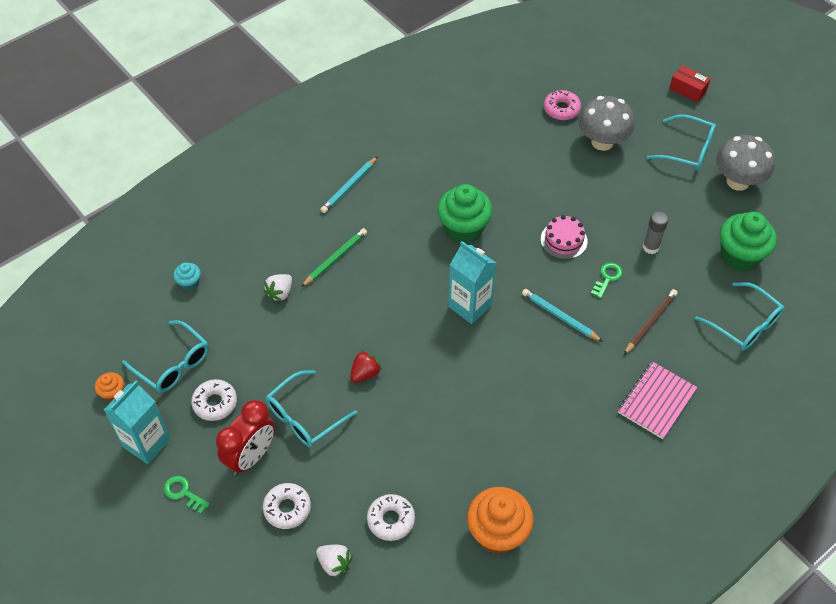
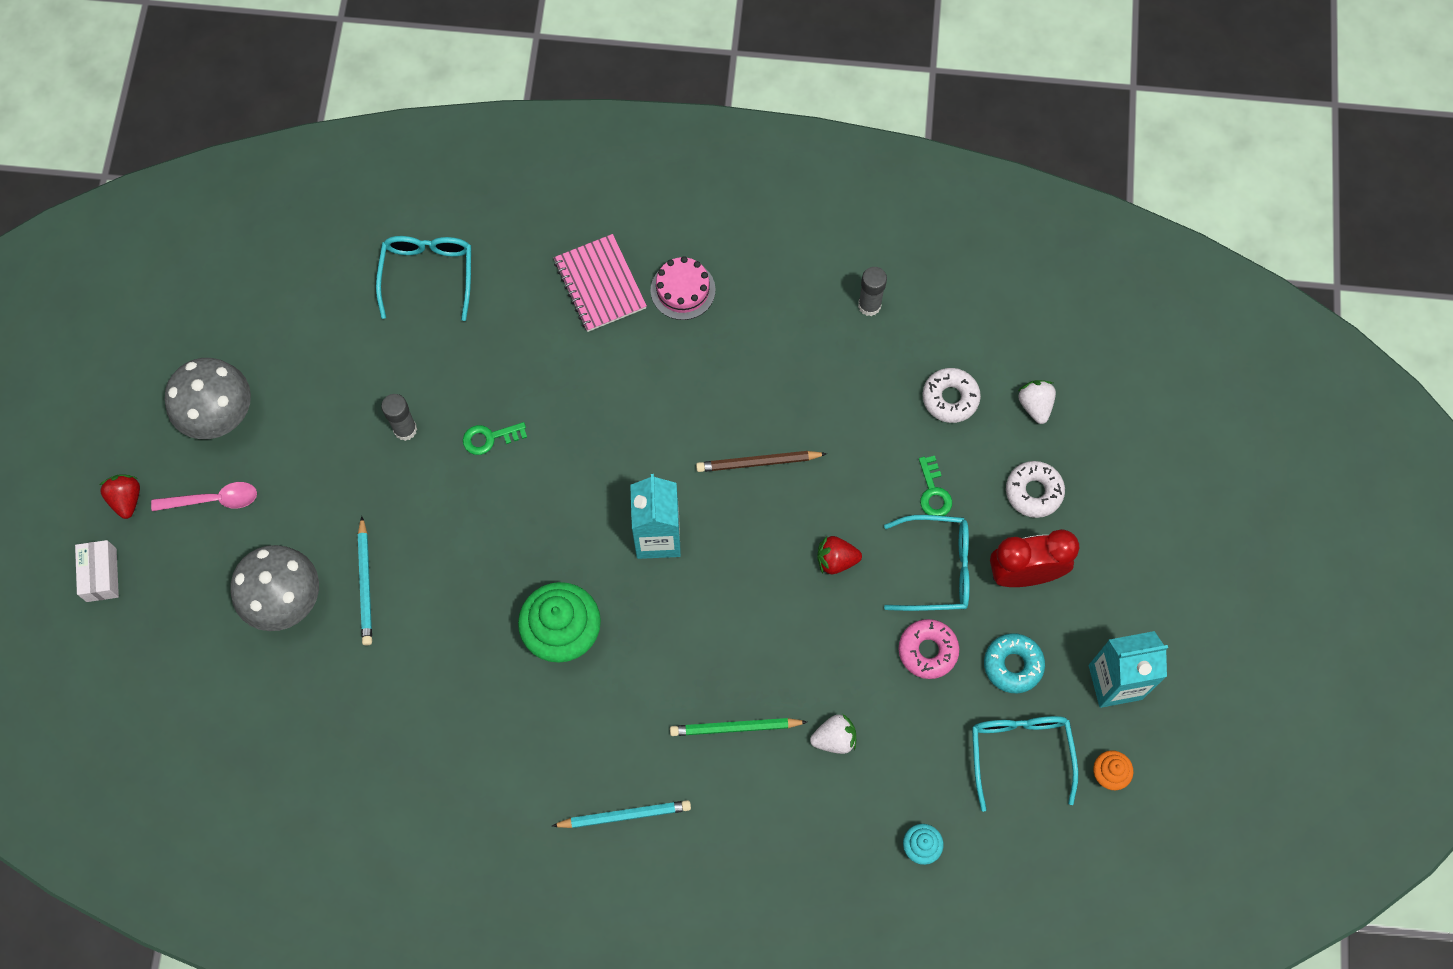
camera: 135 degrees left, 15 degrees up
green key [163,476,210,514] -> green key moved to [919,456,952,516]
white donut [191,379,237,421] -> turquoise donut [984,633,1045,693]
orange cupcake [467,487,534,554] -> grey glue stick [858,267,887,316]
turquoise pencil [522,289,603,342] -> turquoise pencil moved to [358,516,372,646]
pink cake [541,215,588,259] -> pink cake moved to [651,256,716,320]
pink donut [544,90,581,120] -> pink donut moved to [899,619,959,679]
pink notebook [618,362,697,439] -> pink notebook turned 75 degrees clockwise [554,234,647,332]
brown pencil [624,289,678,355] -> brown pencil moved to [696,451,827,472]
turquoise glasses [647,114,716,171] -> pink spoon [151,482,257,511]
red box [669,65,711,103] -> white box [75,540,119,602]
green cupcake [720,212,777,272] -> none
none -> red strawberry [100,475,140,519]

